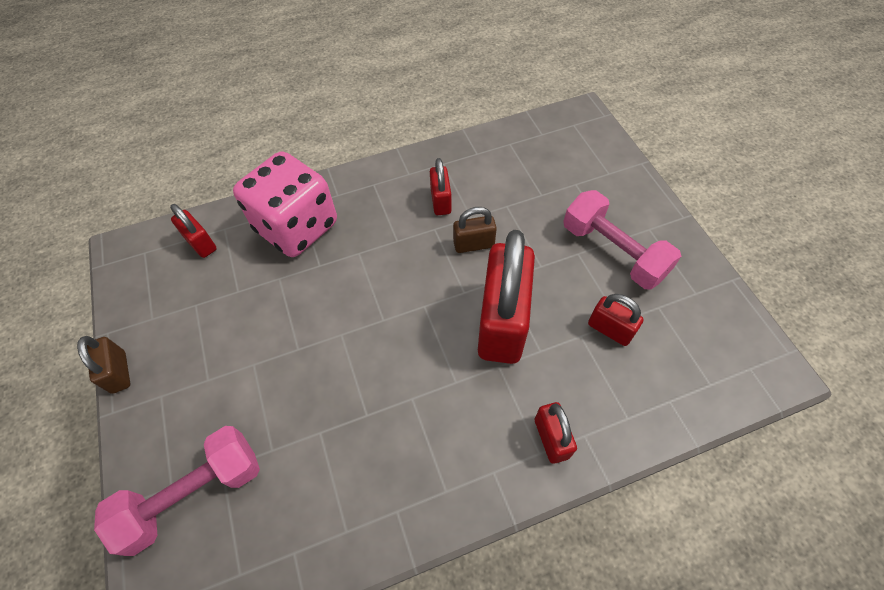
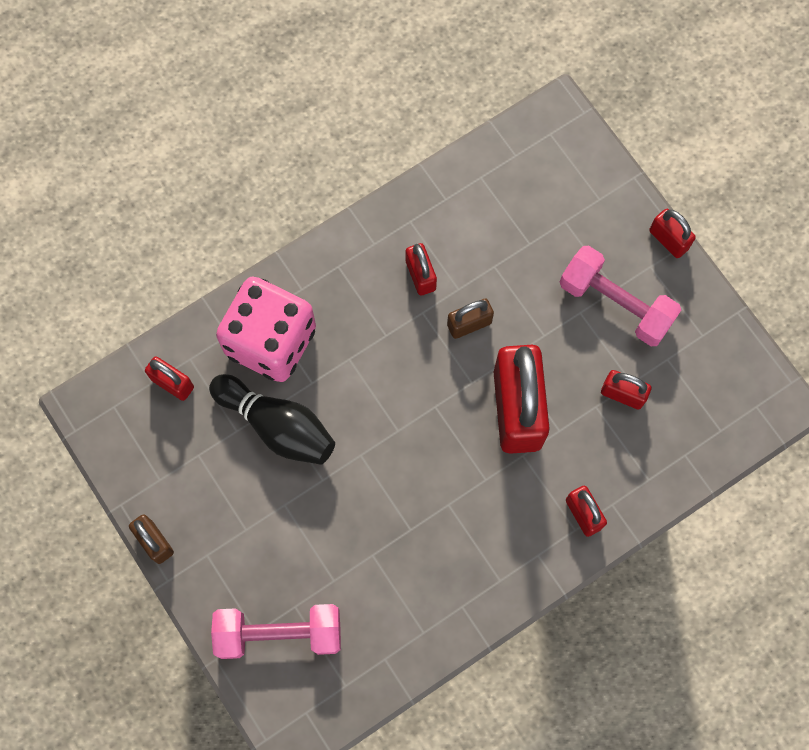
camera: 15 degrees left, 15 degrees up
pink dumbbell [94,426,260,556] -> pink dumbbell turned 45 degrees clockwise [211,604,341,659]
none -> black bowling pin [209,374,335,465]
none -> red padlock [649,209,696,258]

